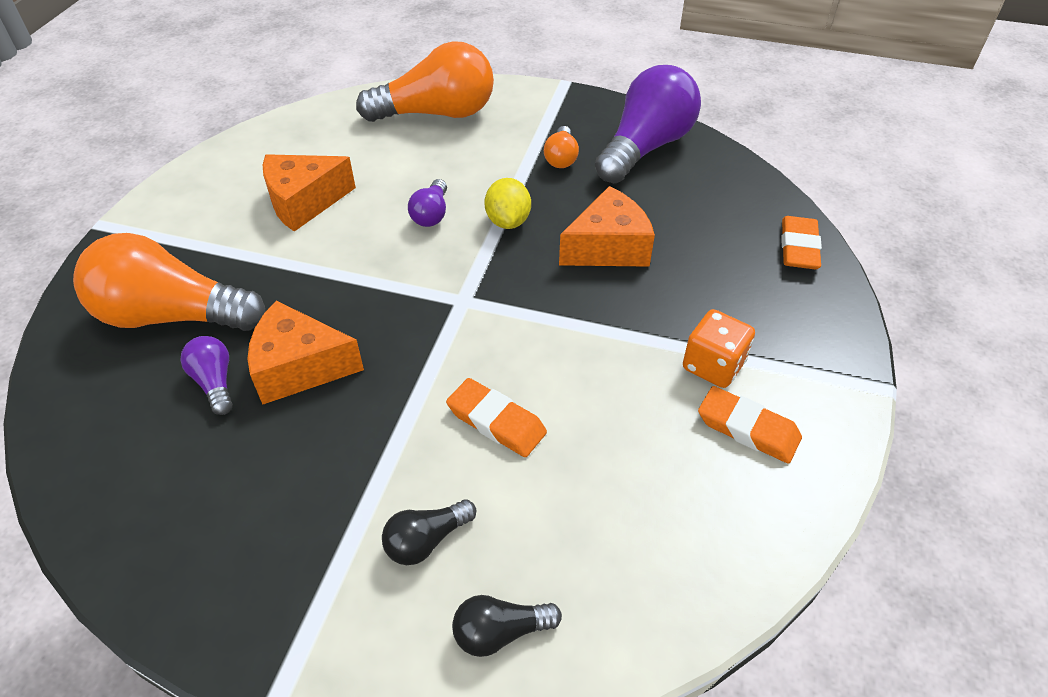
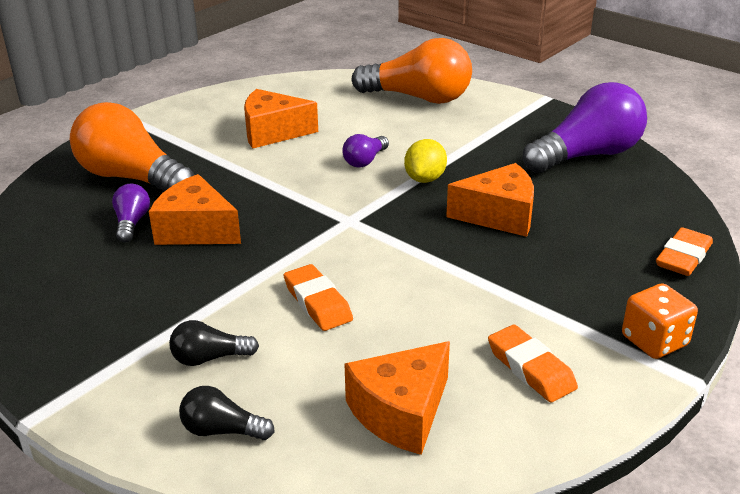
camera: 25 degrees right, 15 degrees down
orange light bulb [544,126,579,168] -> none
orange dice [683,309,755,388] -> orange dice moved to [622,283,698,359]
none -> orange cheese [345,341,450,455]

